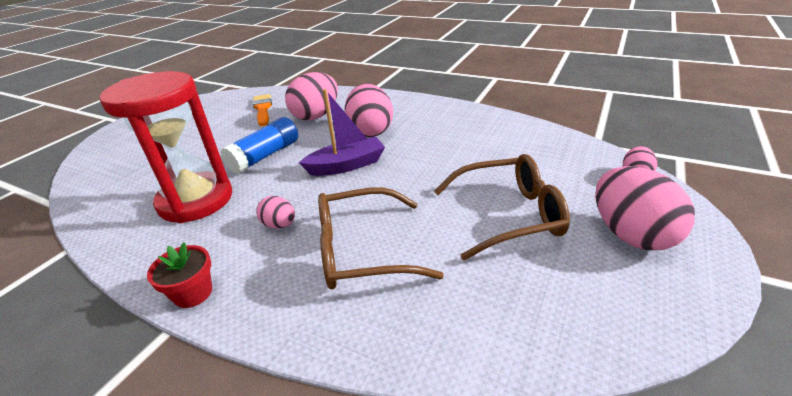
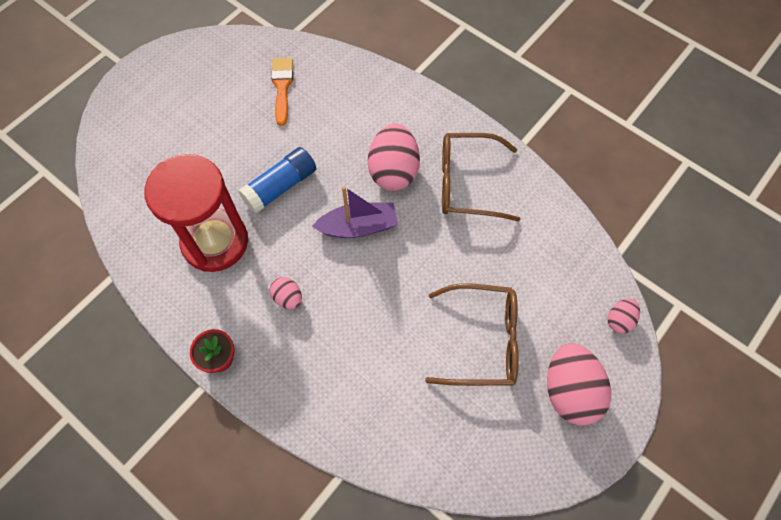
camera: 10 degrees right, 30 degrees up
pink egg [285,72,338,120] -> none
brown glasses [318,187,444,289] -> brown glasses moved to [442,133,520,222]

